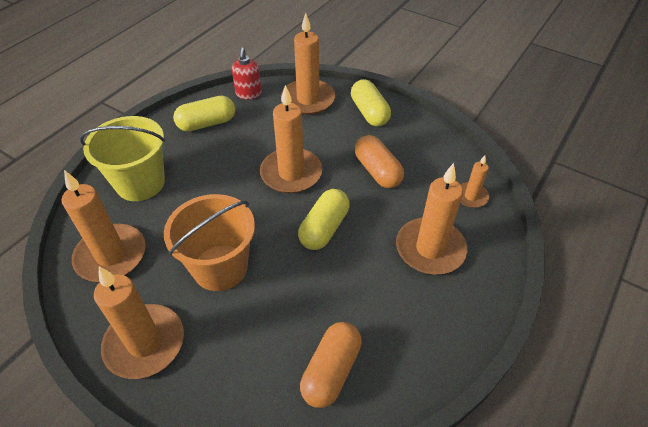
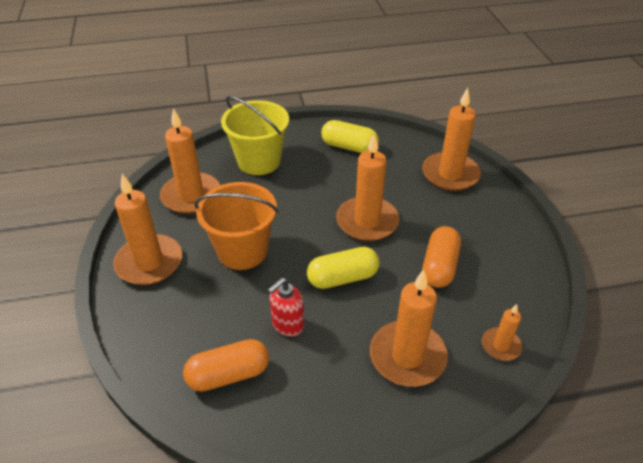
camera: 45 degrees right, 5 degrees down
red soap dispenser [232,48,262,99] -> red soap dispenser moved to [268,278,304,337]
yellow capsule [351,79,391,126] -> none

